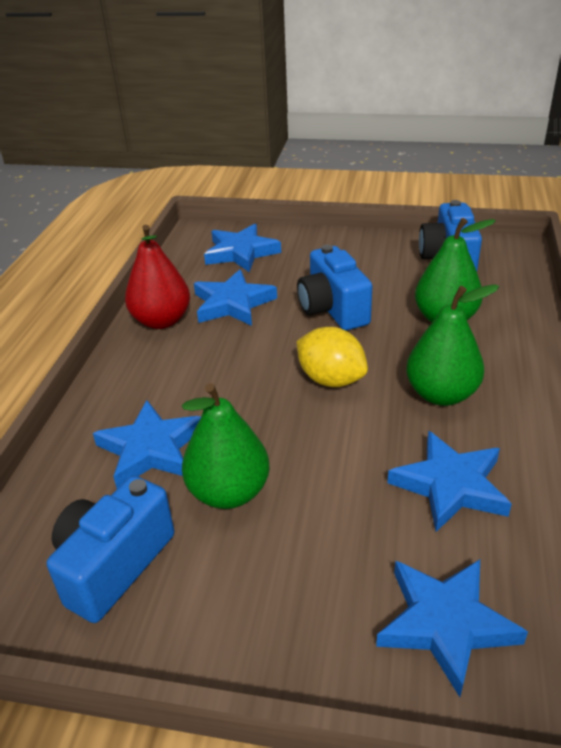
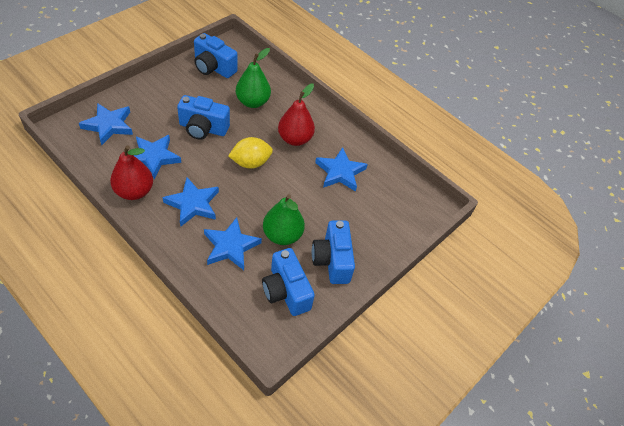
camera: 65 degrees left, 15 degrees up
blue star [376,559,528,697] -> blue star moved to [162,177,219,227]
green pear [406,284,499,406] -> red pear [278,84,315,146]
none -> blue camera [312,221,355,284]

